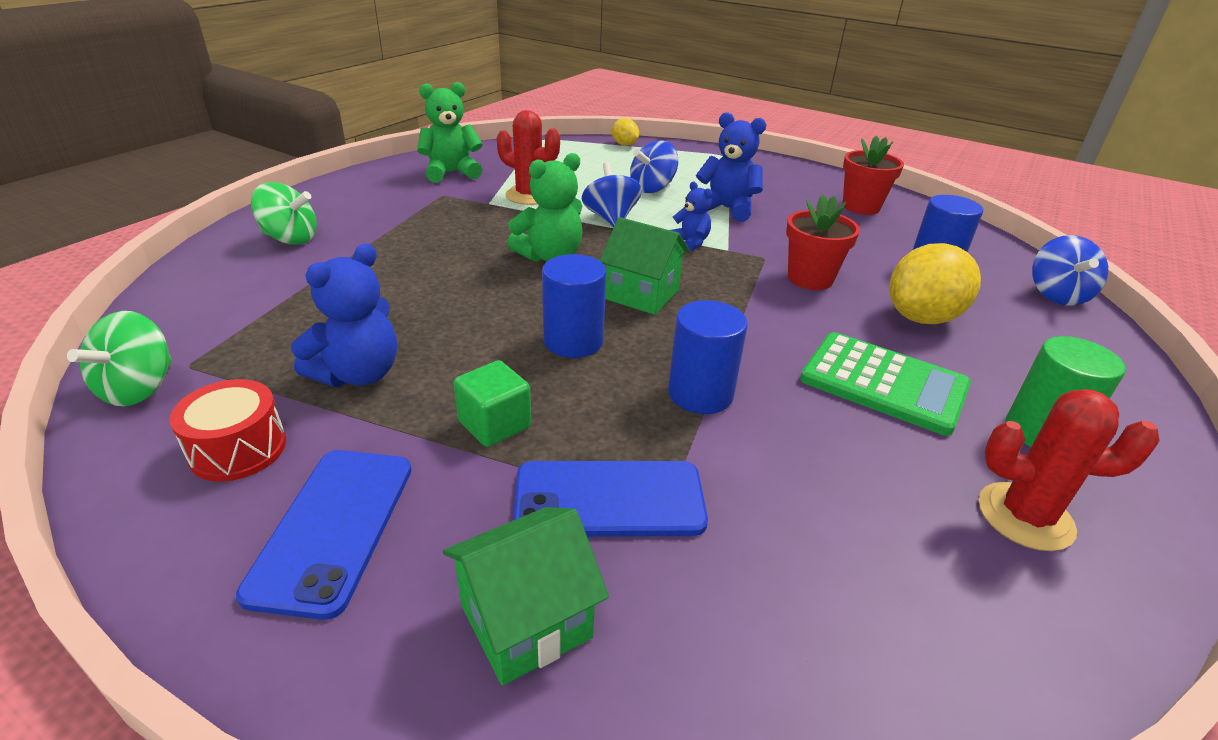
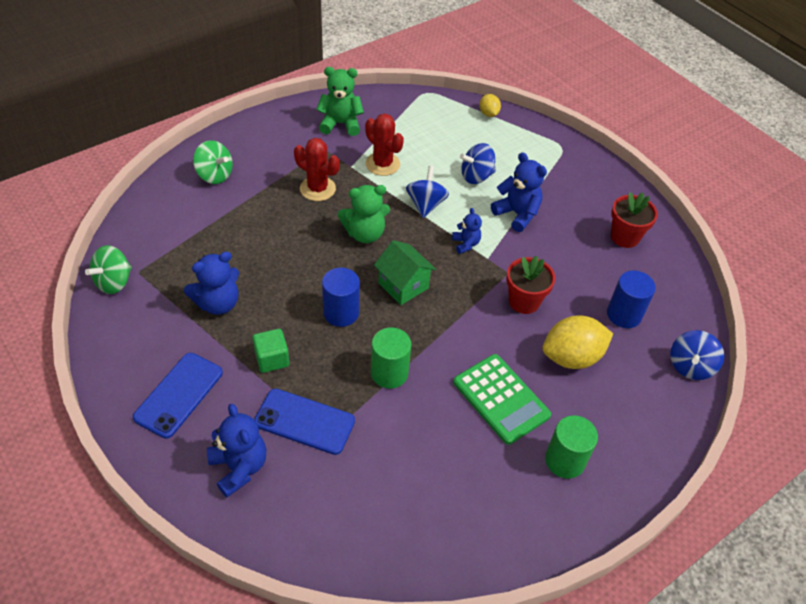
camera: 20 degrees right, 15 degrees up
red drum [169,379,286,481] -> none
green house [443,507,609,686] -> blue teddy bear [207,404,267,497]
blue cylinder [668,300,748,414] -> green cylinder [371,327,411,389]
red cactus [979,389,1160,551] -> red cactus moved to [294,138,340,201]

